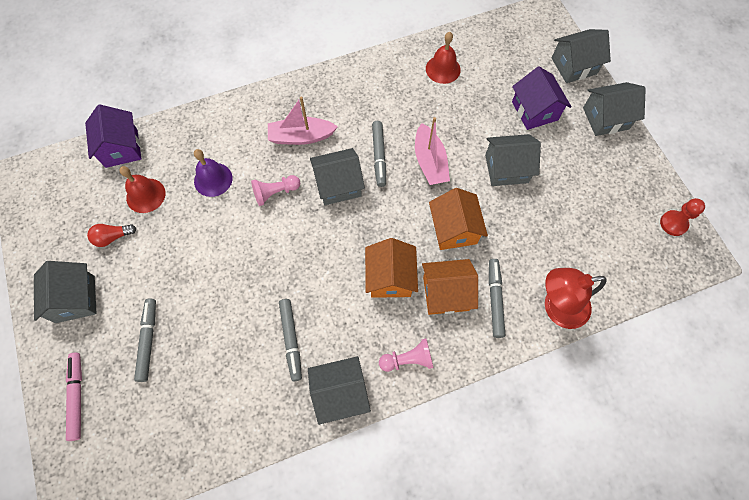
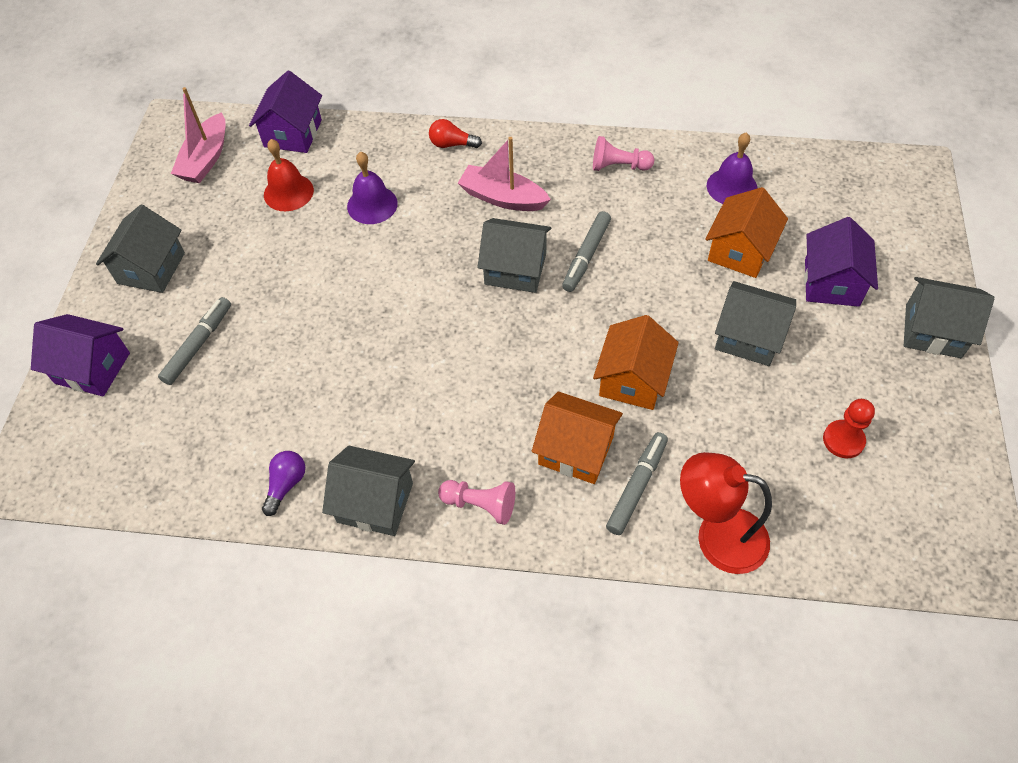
camera: 30 degrees right, 10 degrees down
pink marker [66,353,82,441] -> purple house [31,314,130,396]
red light bulb [87,224,136,247] -> red light bulb moved to [429,119,482,148]
pink pawn [251,175,300,206] -> pink pawn moved to [593,136,654,171]
grey marker [279,299,302,381] -> none
orange house [365,238,418,298] -> orange house moved to [705,187,788,278]
pink boat [415,117,450,185] -> pink boat moved to [171,87,226,183]
red bell [426,32,461,84] -> purple bell [707,133,758,204]
grey house [552,29,611,83] -> none
red pawn [660,198,705,236] -> red pawn moved to [823,399,875,458]
none -> purple light bulb [262,451,305,516]

